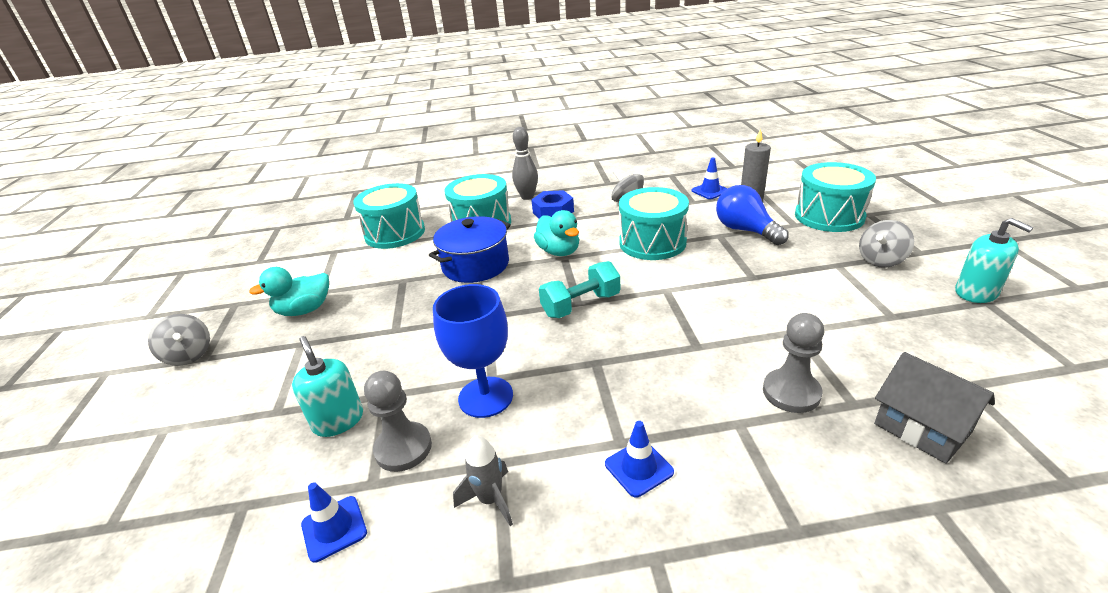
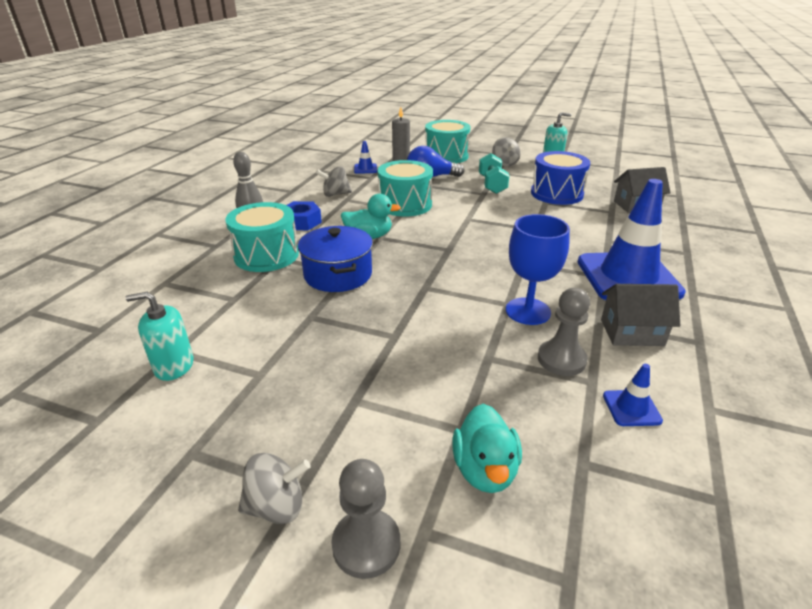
camera: 65 degrees left, 0 degrees up
turquoise duck [249,267,329,316] -> turquoise duck moved to [452,404,522,493]
turquoise soap dispenser [292,336,363,437] -> turquoise soap dispenser moved to [125,292,194,381]
turquoise drum [353,183,425,249] -> none
grey rocket [453,435,513,526] -> grey house [601,284,680,346]
turquoise dumbbell [539,261,620,318] -> turquoise dumbbell moved to [479,153,510,194]
blue traffic cone [605,421,674,498] -> blue traffic cone [578,179,686,300], size x2.48
grey pawn [763,313,824,413] -> grey pawn moved to [332,459,400,579]
none -> blue drum [531,151,590,205]

